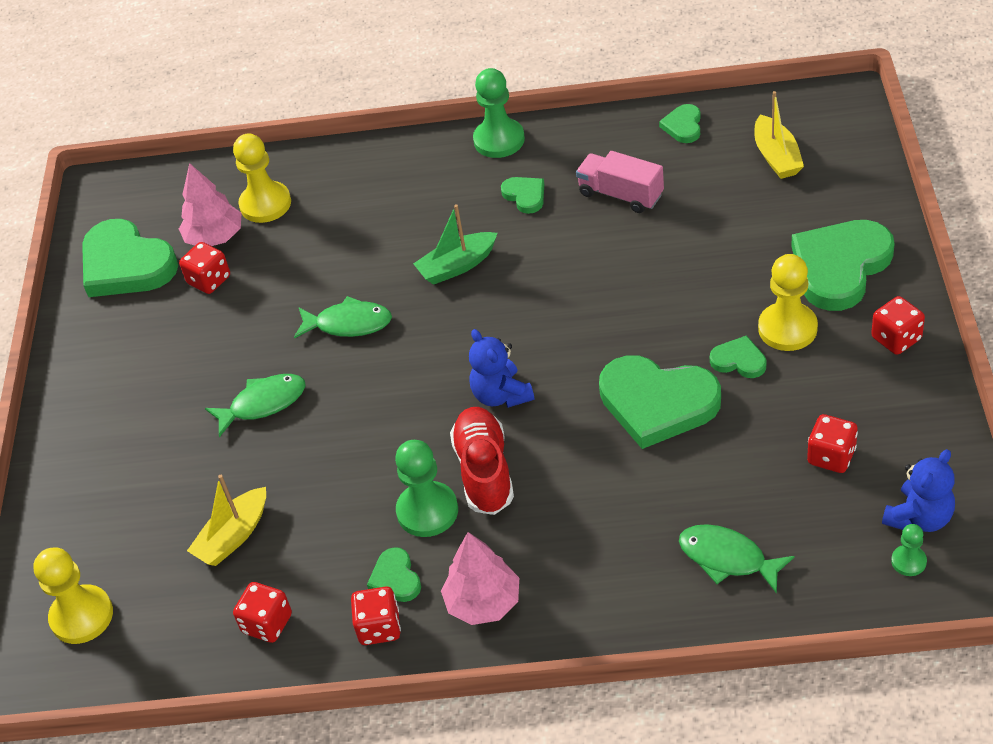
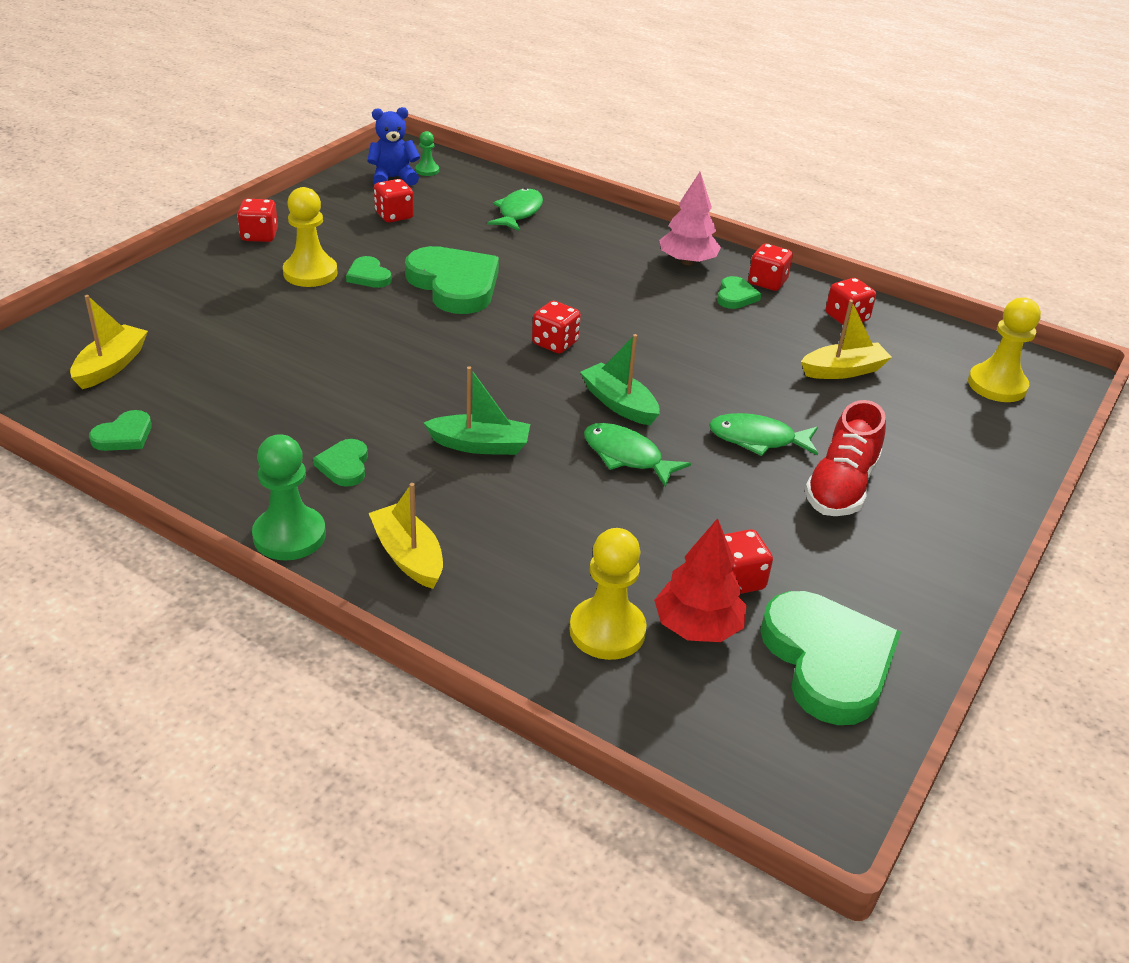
camera: 155 degrees left, 10 degrees down
pink tree [179,163,241,246] -> red tree [654,518,747,642]
green pawn [395,440,458,537] -> none
red shoe [450,407,514,515] -> red shoe moved to [805,400,886,516]
blue teddy bear [469,329,535,408] -> red dice [532,301,581,354]
pink truck [576,151,664,213] -> none
green fish [679,524,794,594] -> green fish turned 135 degrees counterclockwise [487,188,543,231]
green heart [791,220,894,311] -> none
none -> yellow boat [369,483,443,589]
none -> green boat [580,334,659,425]

